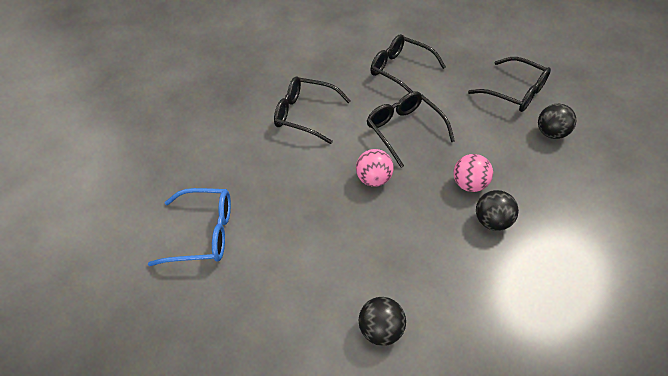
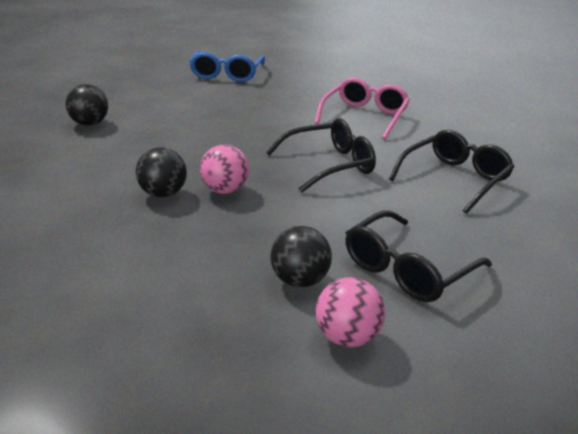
camera: 95 degrees right, 20 degrees down
black glasses [274,76,351,144] -> pink glasses [315,77,410,139]
pink ball [356,149,394,187] -> pink ball moved to [316,277,385,347]

